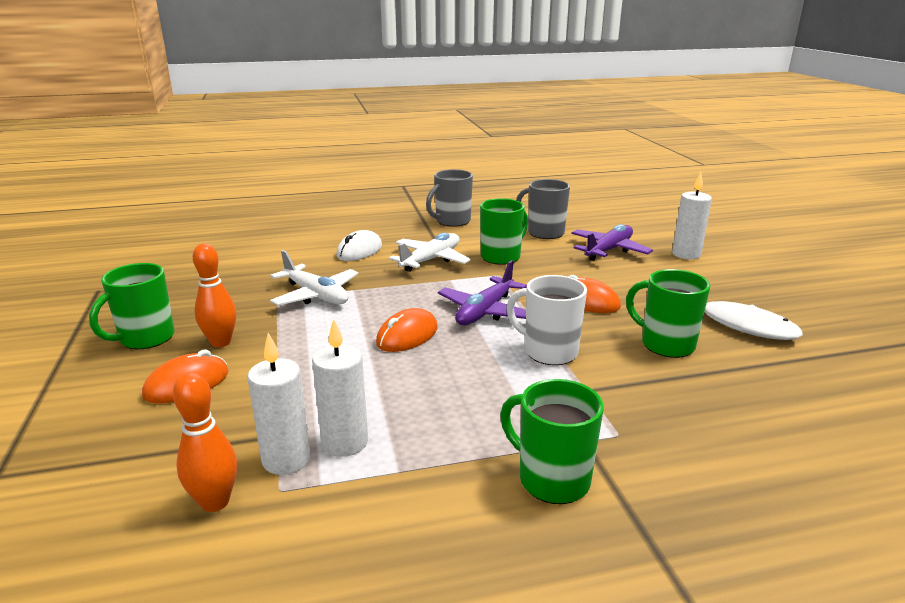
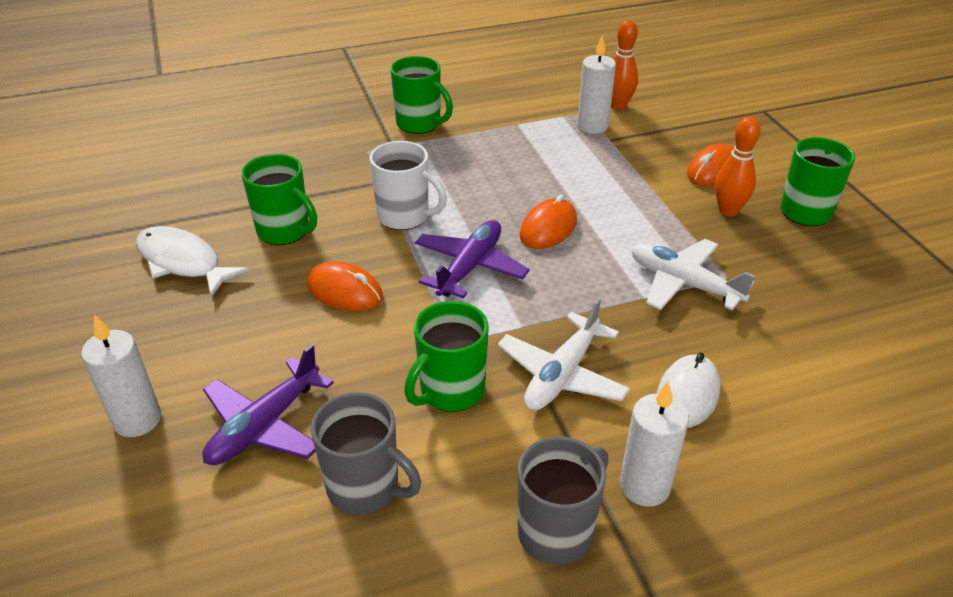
camera: 175 degrees right, 15 degrees up
white candle [312,319,368,457] -> white candle moved to [620,381,689,507]

